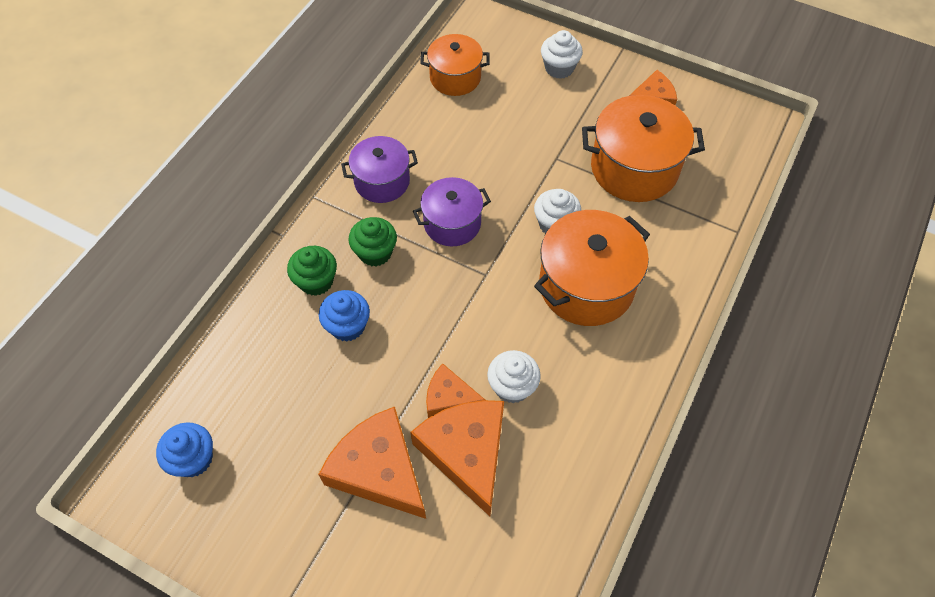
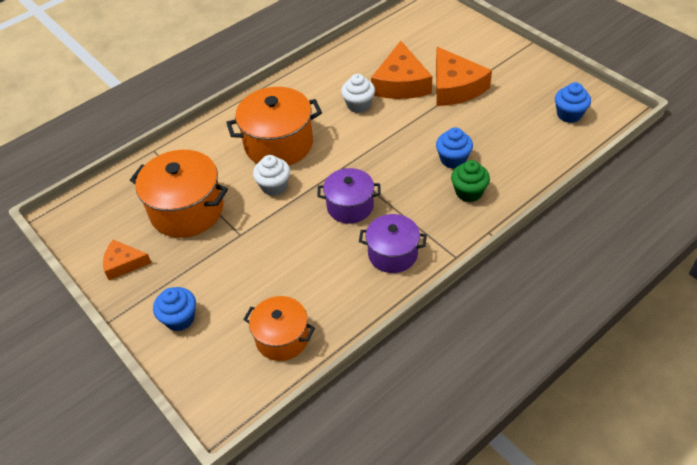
camera: 155 degrees left, 10 degrees down
green cupcake [349,217,397,266] -> none
orange cheese [426,363,485,418] -> none
white cupcake [541,30,583,79] -> blue cupcake [153,287,196,331]

